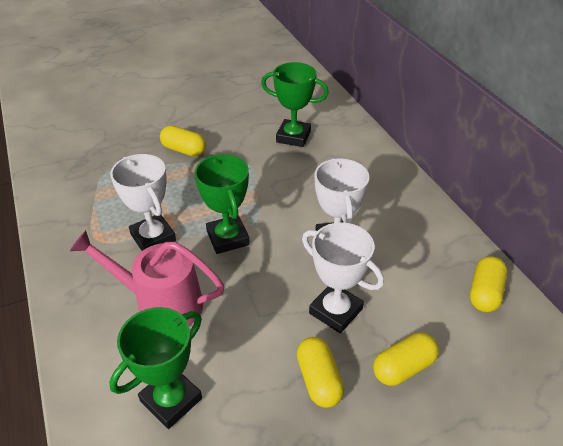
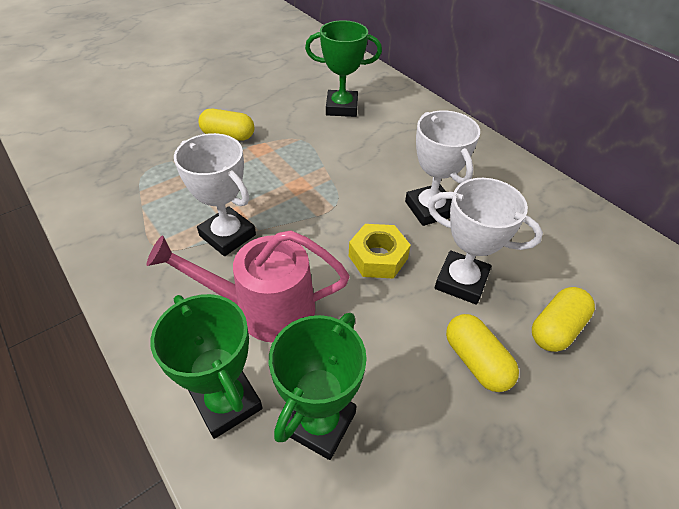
camera: 15 degrees left, 5 degrees up
green trophy [194,154,250,254] -> green trophy moved to [150,294,262,439]
yellow capsule [470,256,507,312] -> none
none -> yellow nut [349,224,411,279]

